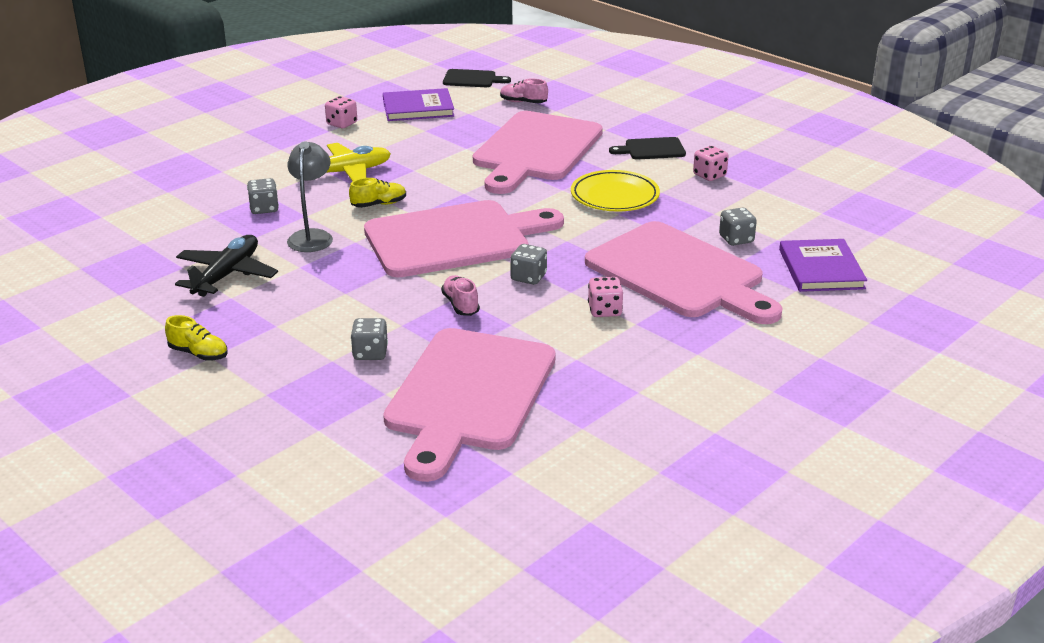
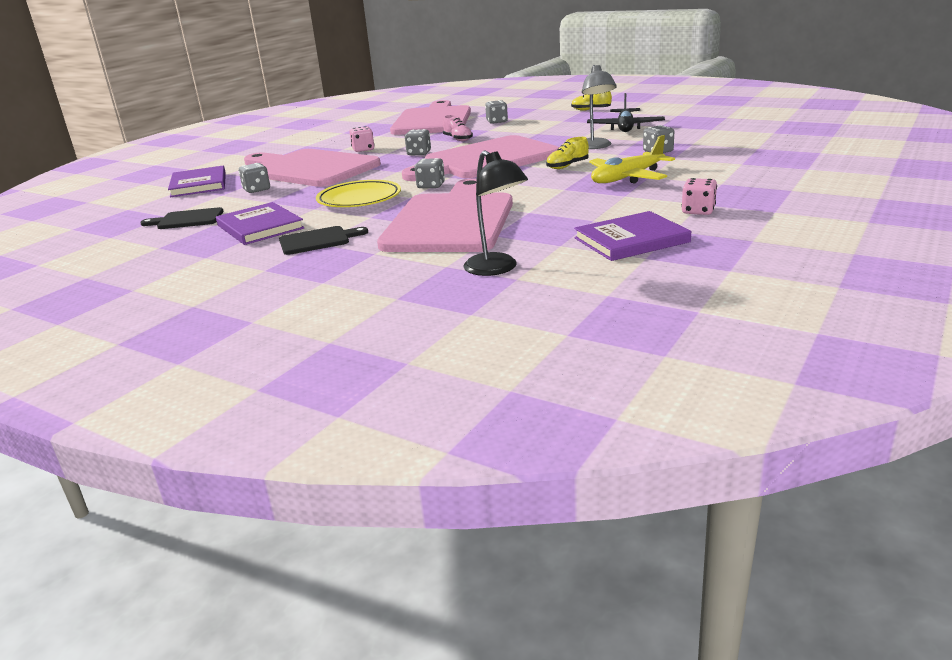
camera: 170 degrees right, 5 degrees down
black cutting board [443,69,511,87] -> black cutting board moved to [140,207,224,229]
pink shoe [500,79,548,103] -> black lamp [463,151,528,276]
pink dice [693,146,729,181] -> purple book [216,202,304,245]
none -> grey dice [414,158,445,188]

